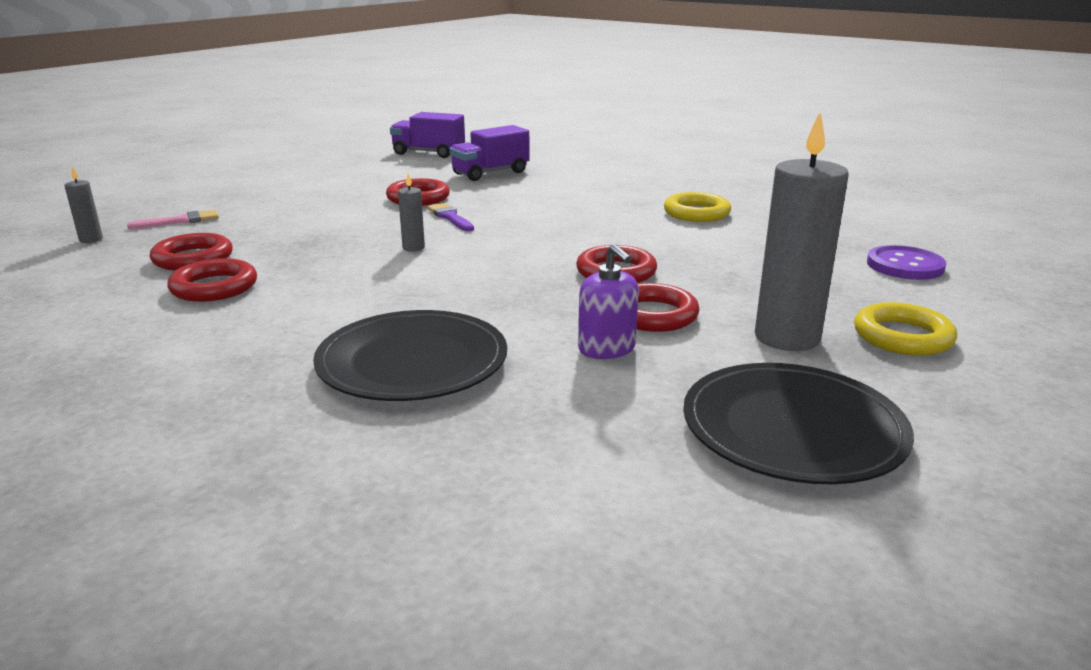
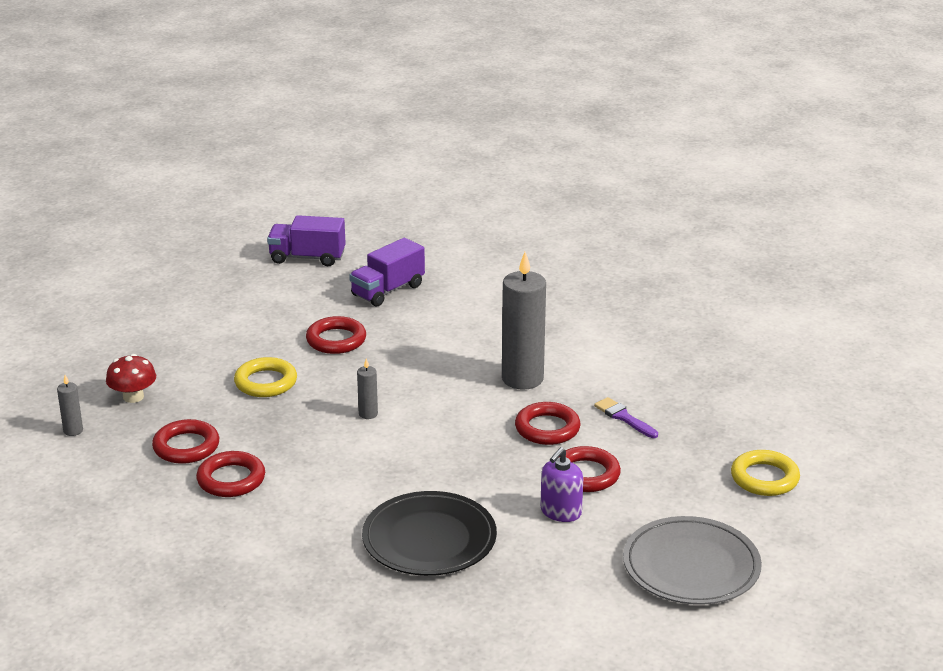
camera: 10 degrees left, 5 degrees up
pink brush [127,210,219,229] -> red mushroom [106,354,156,403]
purple brush [428,203,474,231] -> purple brush moved to [594,397,658,438]
purple soap dispenser [578,244,639,359] -> purple soap dispenser turned 75 degrees clockwise [541,447,583,522]
yellow ring [664,192,731,222] -> yellow ring moved to [234,357,297,397]
black plate [683,363,914,484] -> grey plate [623,516,762,605]
grey candle [755,112,849,351] -> grey candle moved to [502,252,546,390]
purple button [867,245,946,280] -> none

